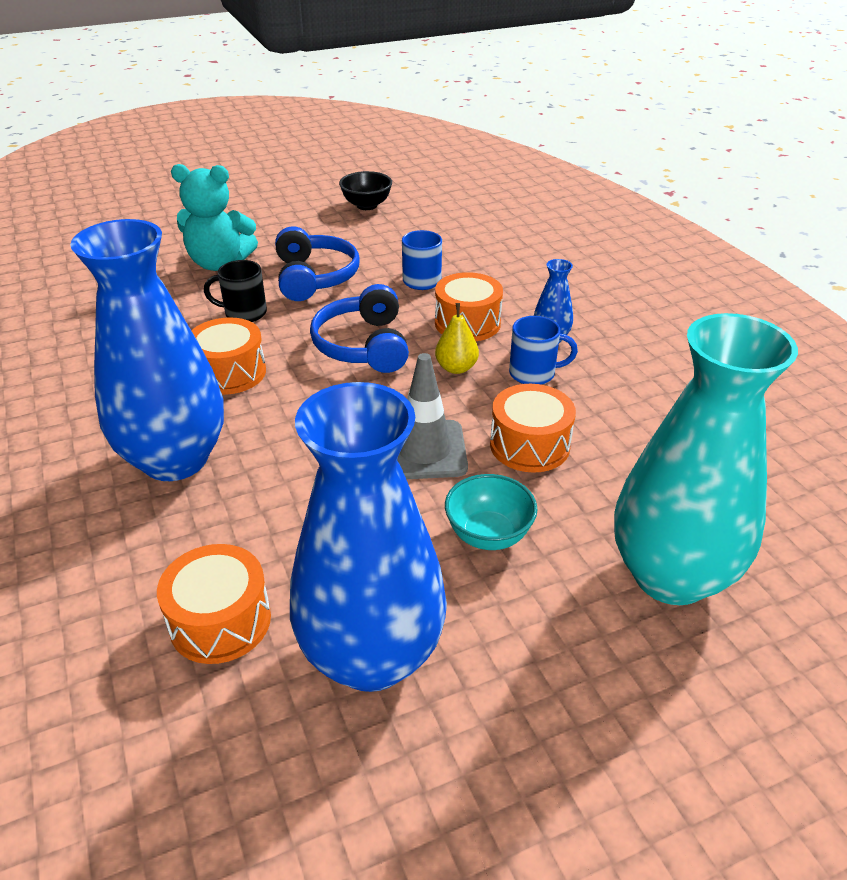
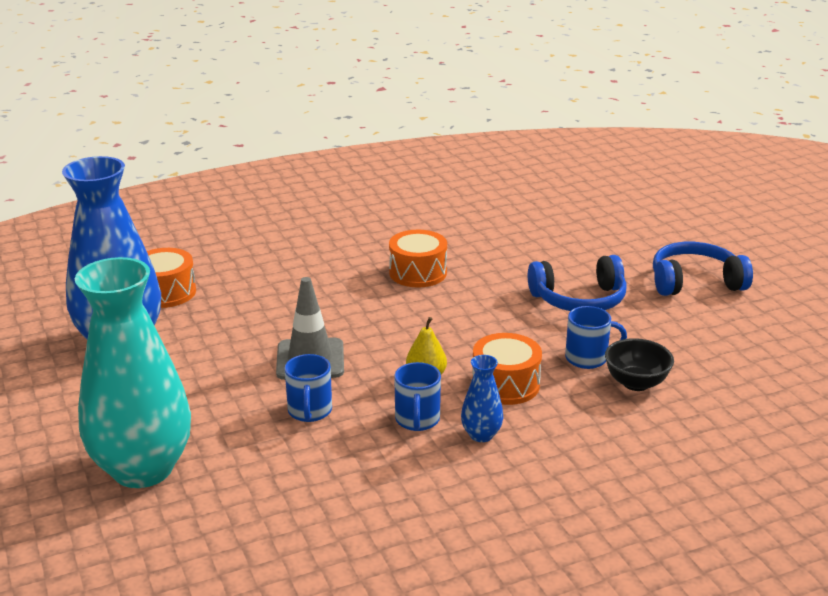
camera: 90 degrees right, 10 degrees down
blue vase [70,219,224,481] -> none
turquoise teddy bear [171,164,258,271] -> none
black mug [204,260,267,322] -> none
blue headphones [310,284,409,373] -> blue headphones moved to [653,242,753,296]
black bowl [339,171,392,210] -> black bowl moved to [605,338,674,391]
turquoise bowl [445,474,538,550] -> none
orange drum [490,384,576,473] -> blue mug [285,354,332,422]

